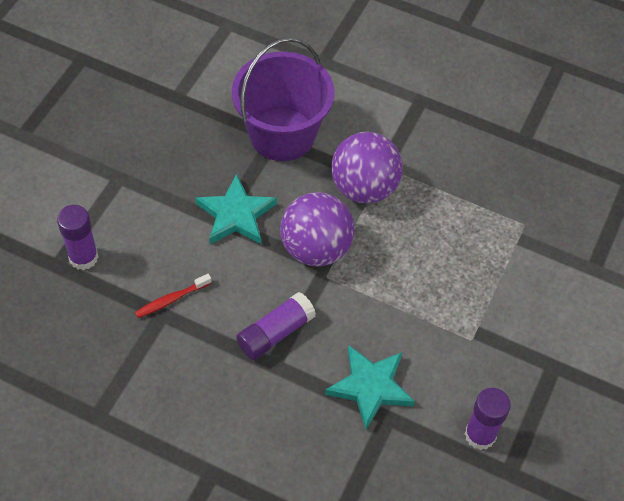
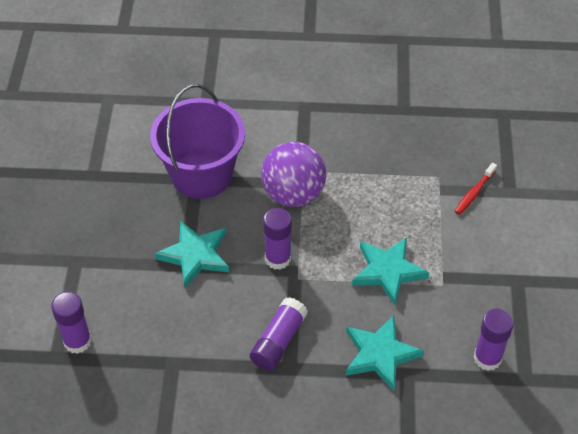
camera: 20 degrees left, 5 degrees down
red toothbrush [135,274,212,318] -> red toothbrush moved to [455,163,497,215]
purple ball [280,192,354,267] -> purple glue stick [263,208,292,270]
none -> turquoise star [352,237,429,305]

